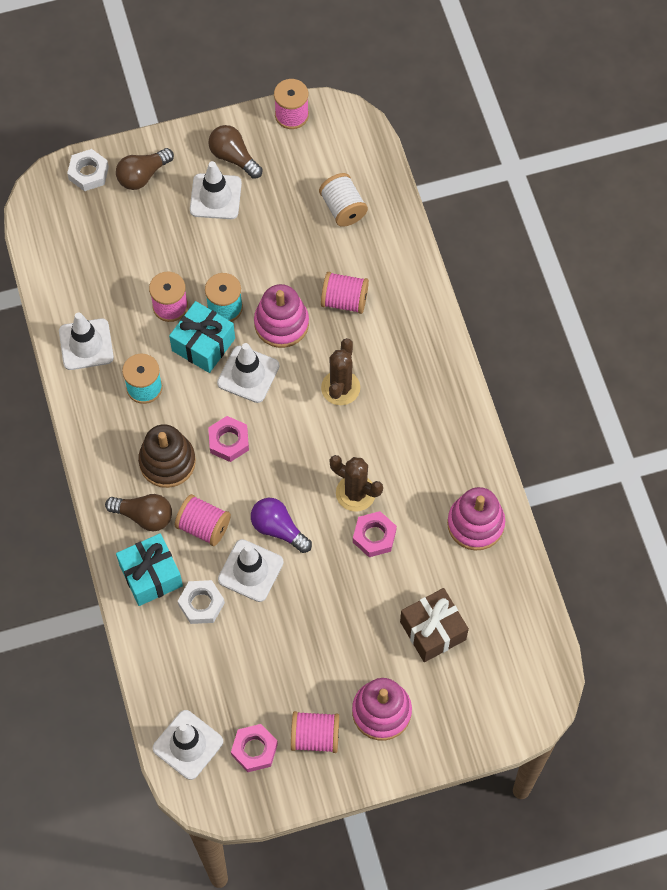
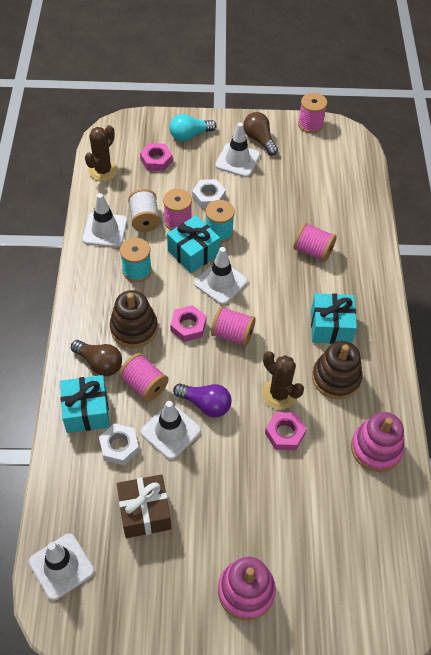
camera: 15 degrees right, 10 degrees down
white nut [67,149,109,191] -> white nut moved to [192,179,226,209]
brown light bulb [116,148,174,190] -> turquoise light bulb [170,114,217,141]
pink nut [231,724,278,772] -> pink nut moved to [140,143,173,171]
purple light bulb [251,498,312,553] -> purple light bulb turned 150 degrees clockwise [173,383,232,417]
pink stacking toy [254,284,309,348] -> none
pink spool [291,711,339,753] -> pink spool moved to [211,306,256,346]
white spool [319,173,368,227] -> white spool moved to [128,188,160,232]
brown cactus [321,338,360,405] -> brown cactus moved to [85,125,118,181]
brown gift [400,588,469,662] -> brown gift moved to [117,474,171,538]
none -> turquoise gift [311,293,357,344]
none -> brown stacking toy [312,341,362,399]

